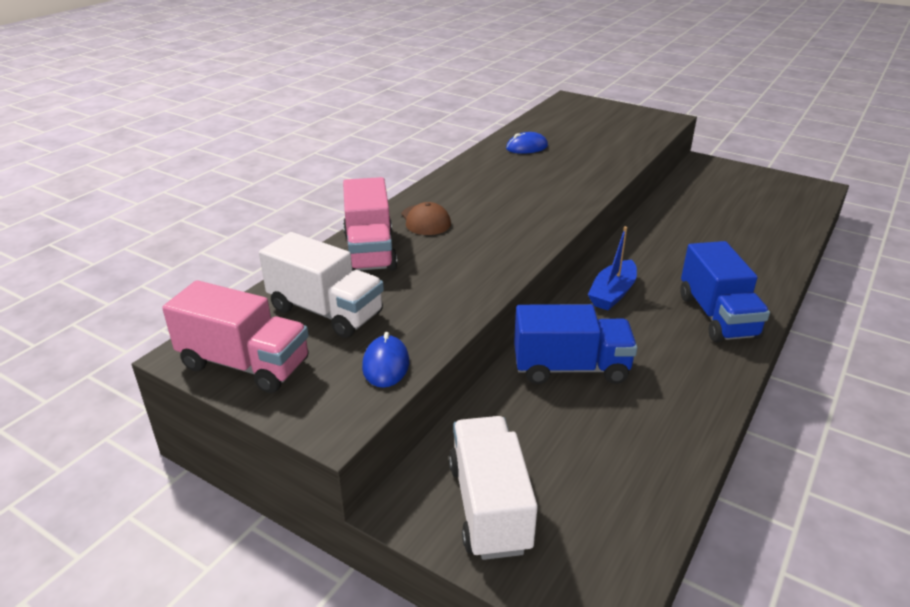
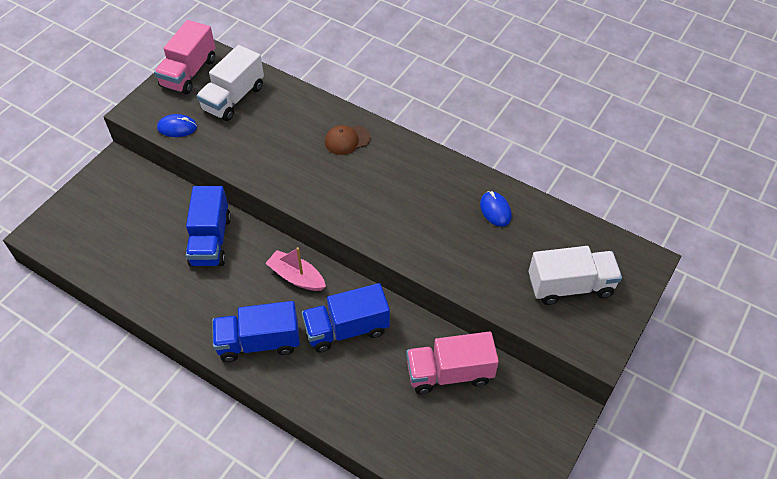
camera: 90 degrees right, 20 degrees up
pink truck [343,177,397,271] -> pink truck moved to [406,331,499,394]
white truck [449,416,538,560] -> white truck moved to [529,246,622,305]
blue boat [588,226,637,310] -> pink boat [265,247,326,291]
none -> blue truck [302,283,390,352]

